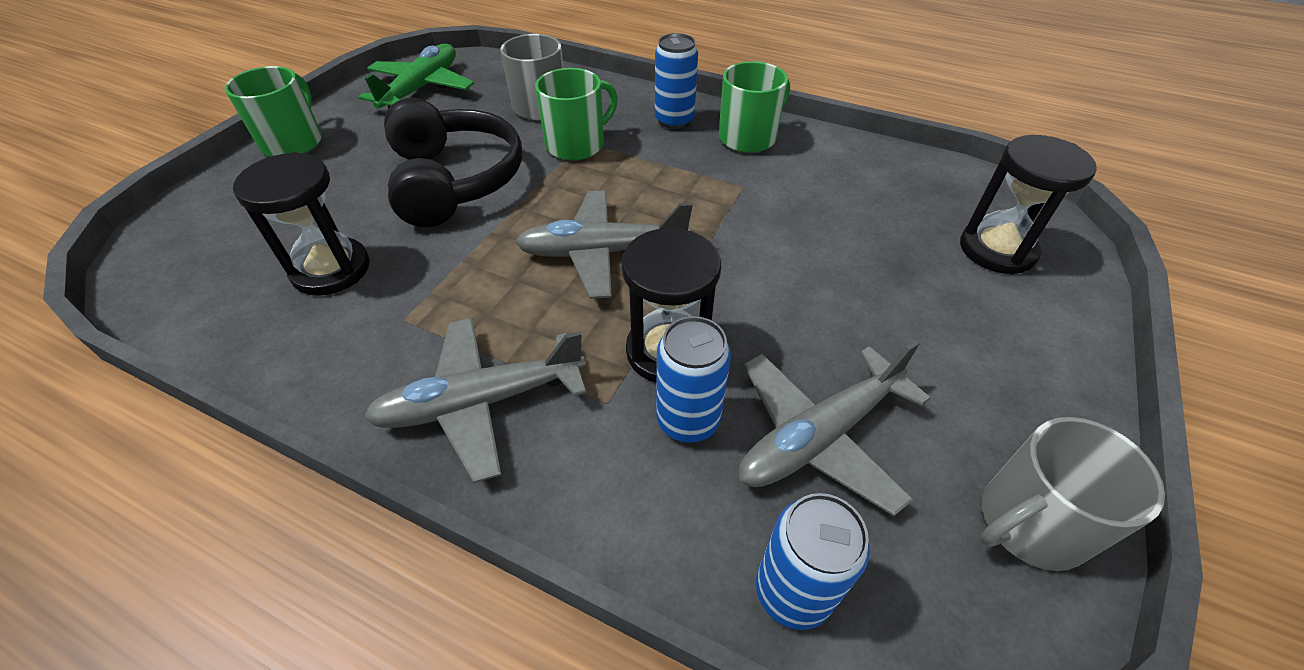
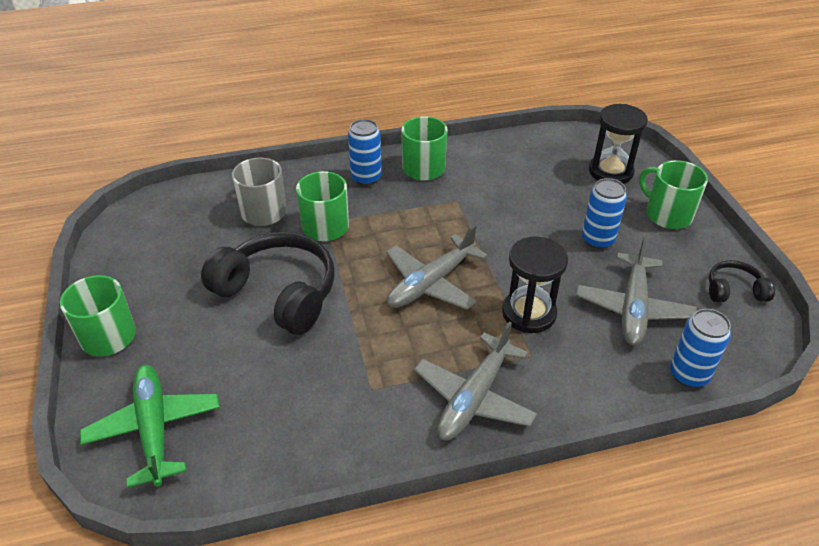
camera: 40 degrees left, 5 degrees down
black hourglass [233,152,370,296] -> none
green plane [358,44,474,109] -> green plane moved to [80,365,220,488]
blue can [656,316,731,443] -> blue can moved to [582,178,627,249]
grey mug [980,417,1165,571] -> black headphones [709,260,775,302]
none -> green mug [639,160,708,229]

